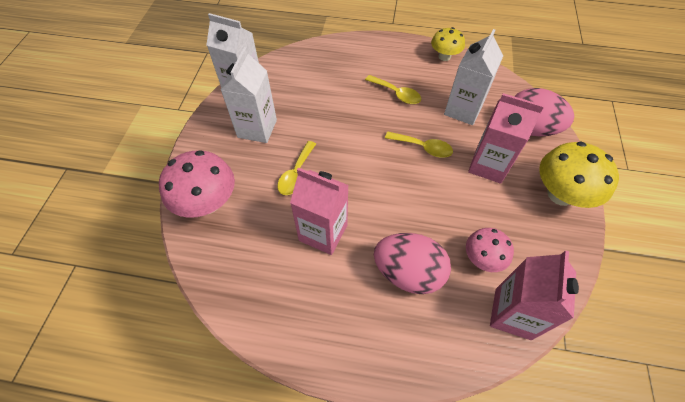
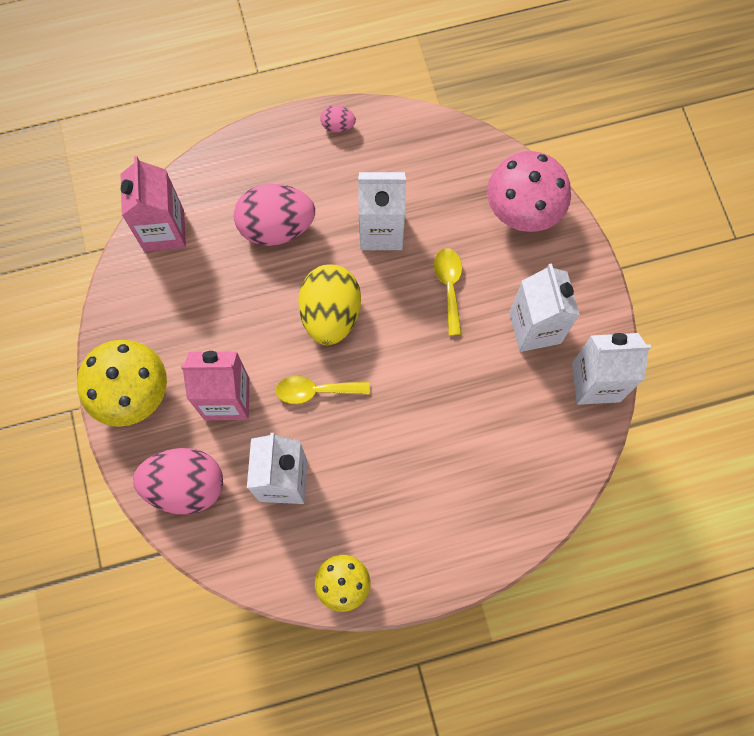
camera: 155 degrees right, 15 degrees up
pink carton [290,167,349,255] -> white carton [358,172,406,250]
yellow spoon [365,75,421,104] -> none
pink mushroom [466,228,514,272] -> none
none -> yellow egg [298,265,361,345]
none -> pink egg [320,105,356,133]

